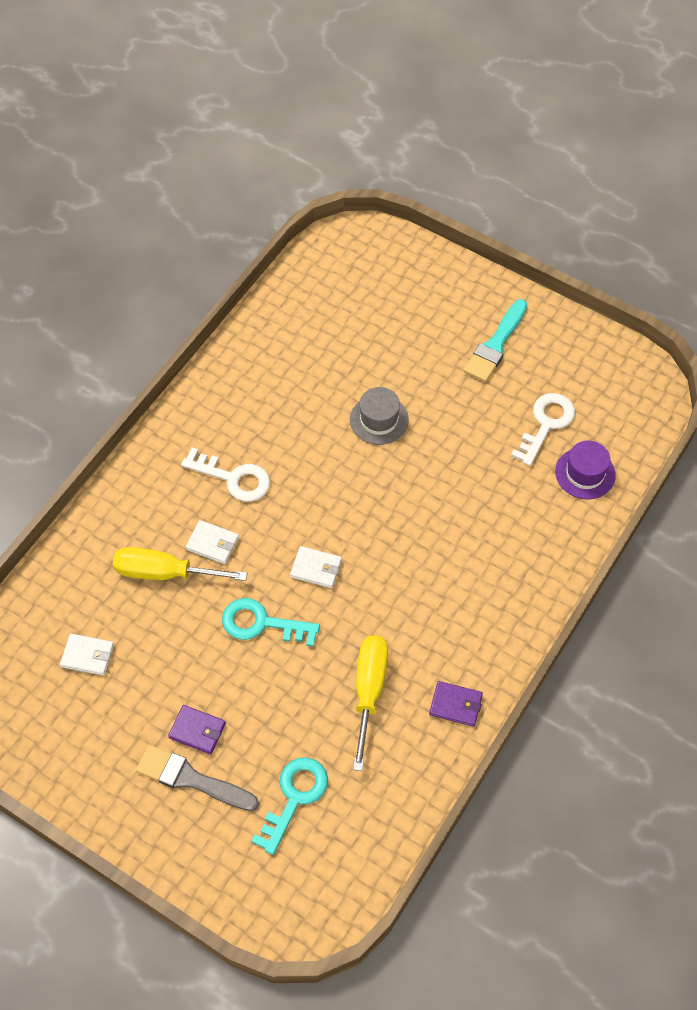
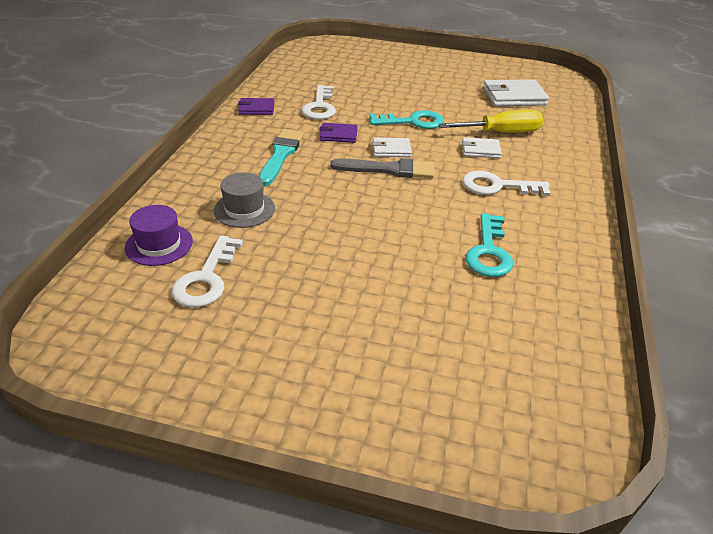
camera: 160 degrees right, 20 degrees down
white wallet [60,634,114,676] -> white wallet [483,79,549,106], size x1.73
grey brush [136,745,259,811] -> grey brush moved to [330,158,434,178]
purple wallet [168,705,226,754] -> purple wallet moved to [320,123,358,143]
turquoise key [251,757,328,855] -> turquoise key moved to [466,213,513,277]
grey hat [350,387,409,445] -> grey hat moved to [214,172,275,228]
yellow screwdriver [353,635,388,771] -> white key [302,85,336,120]
turquoise brush [464,299,527,382] -> turquoise brush moved to [259,129,304,186]

